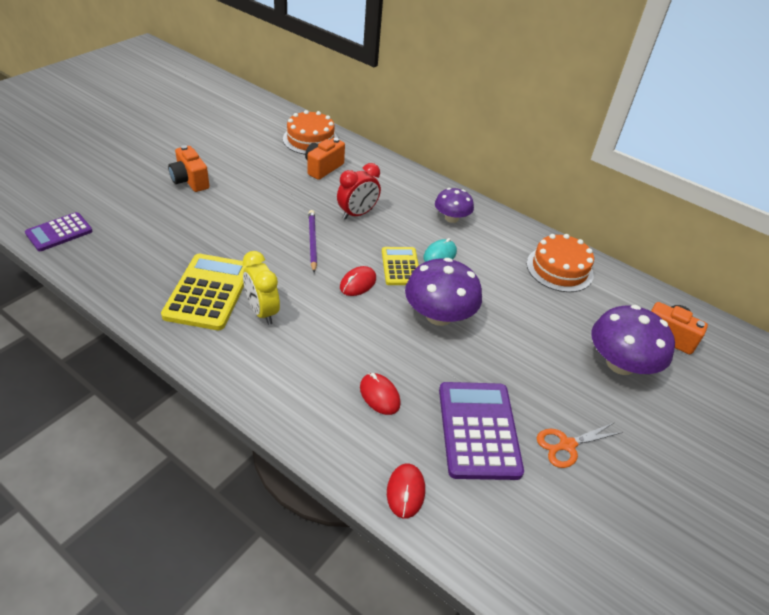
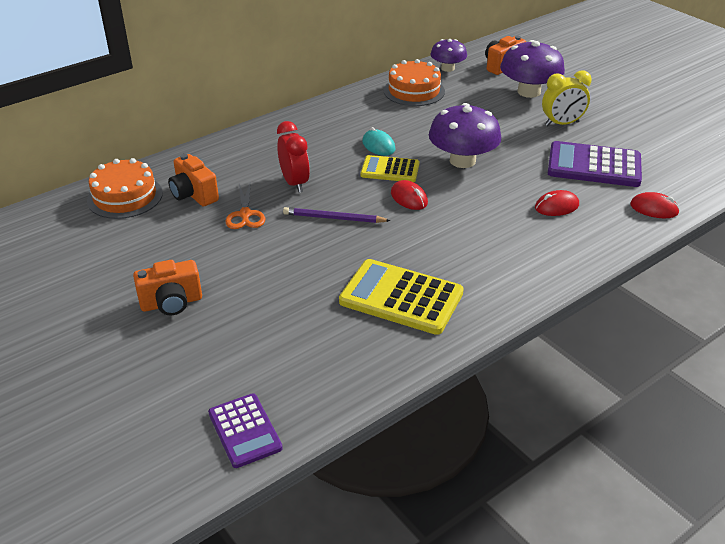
camera: 70 degrees left, 5 degrees down
yellow clock [243,251,280,325] -> yellow clock moved to [542,71,592,126]
purple mushroom [435,188,474,223] -> purple mushroom moved to [430,39,467,72]
orange scissors [537,422,623,468] -> orange scissors moved to [225,182,265,229]

